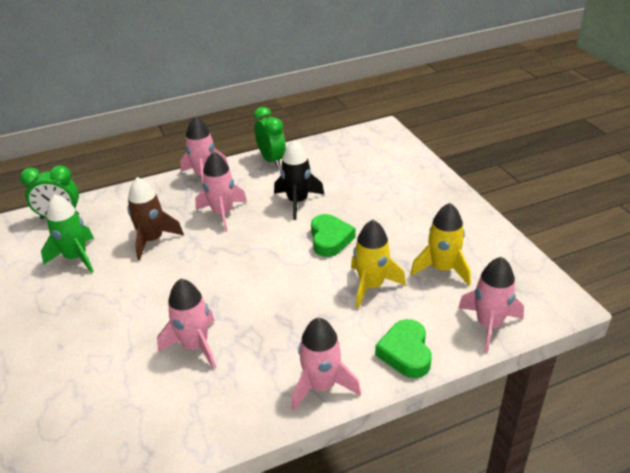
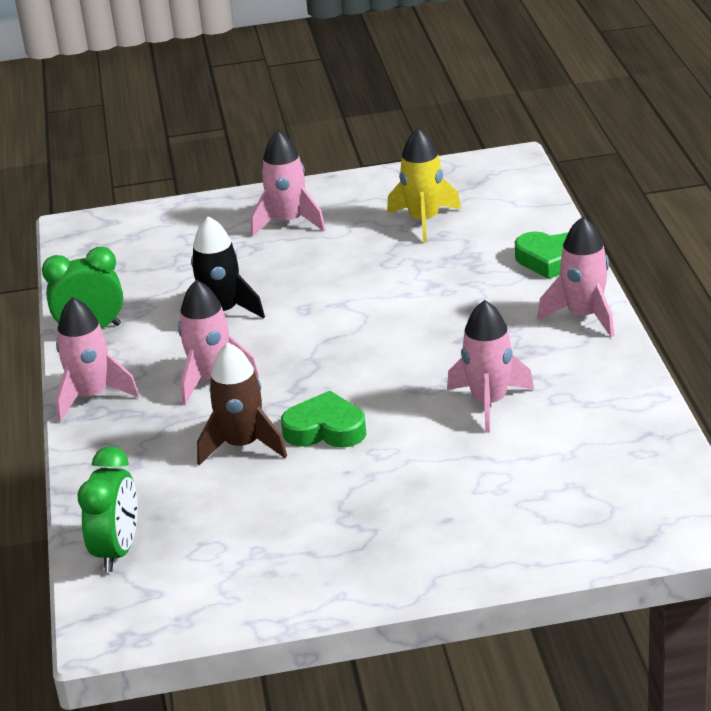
camera: 75 degrees left, 5 degrees down
green rocket [41,194,94,273] -> none
green heart [311,214,355,257] -> green heart moved to [281,391,367,448]
yellow rocket [351,220,406,309] -> none
pink rocket [458,257,524,353] -> pink rocket moved to [251,131,326,236]

